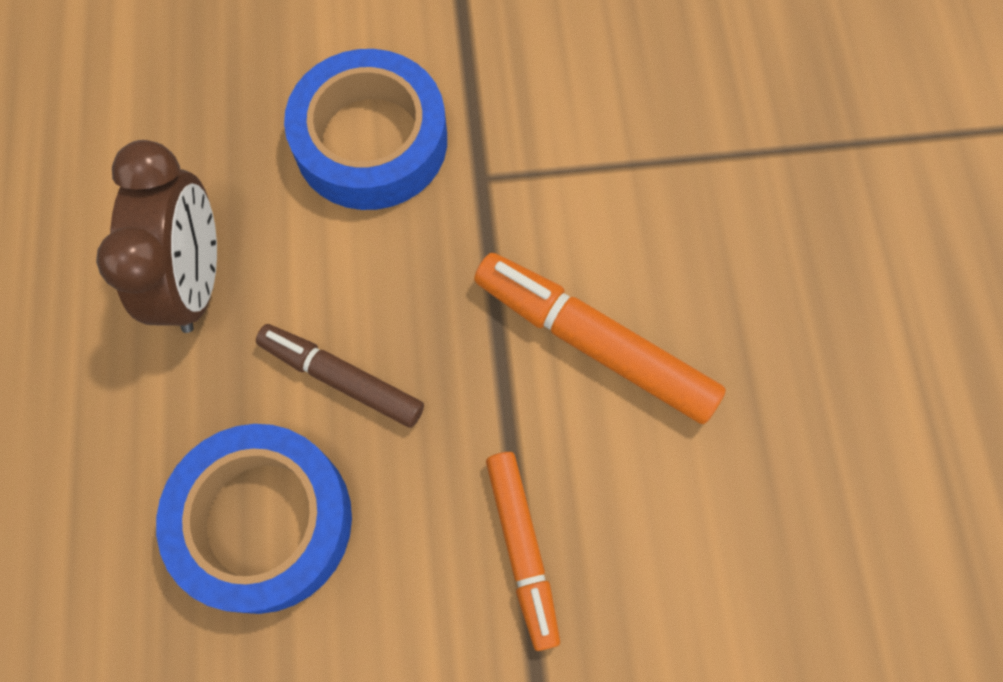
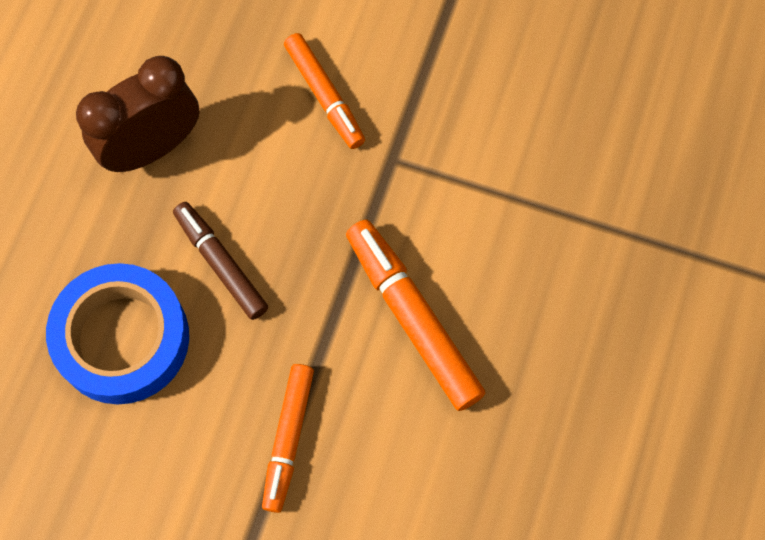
camera: 25 degrees right, 0 degrees up
brown clock [96,140,217,333] -> brown clock turned 150 degrees counterclockwise [76,56,200,172]
blue tape [284,49,447,210] -> orange marker [284,33,365,149]

